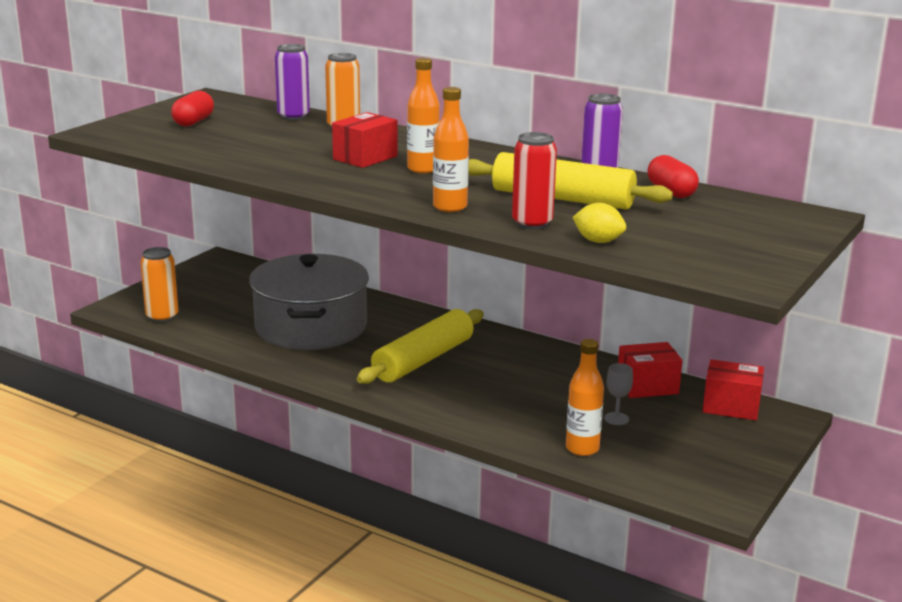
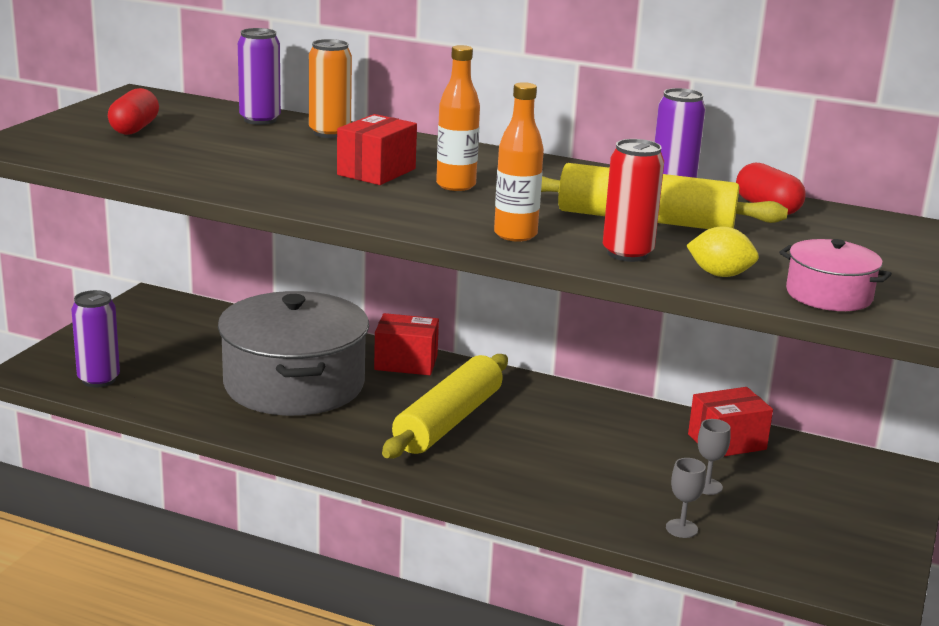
camera: 10 degrees left, 0 degrees up
orange can [140,247,179,323] -> purple can [71,290,120,387]
orange bottle [566,339,604,456] -> grey goblet [666,458,706,538]
red box [703,359,764,420] -> red box moved to [374,313,439,375]
none -> pink pot [779,239,892,311]

